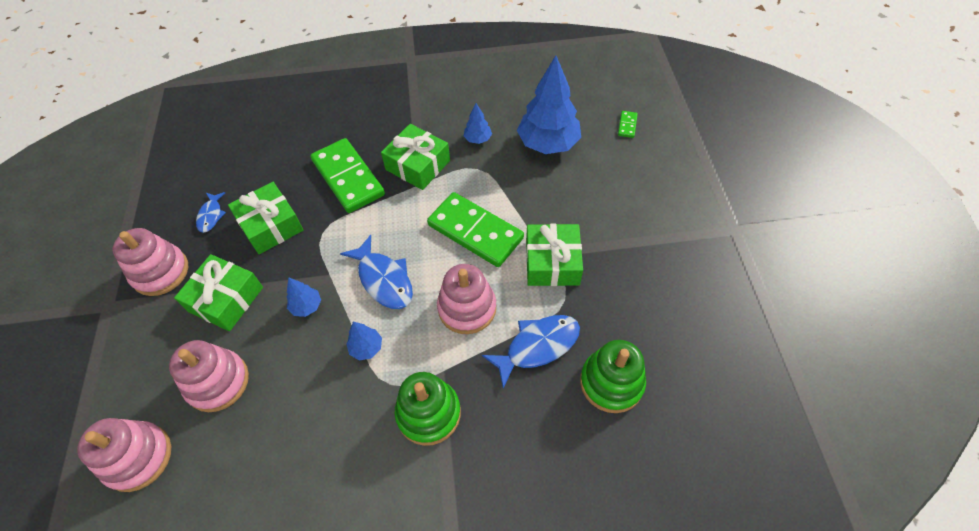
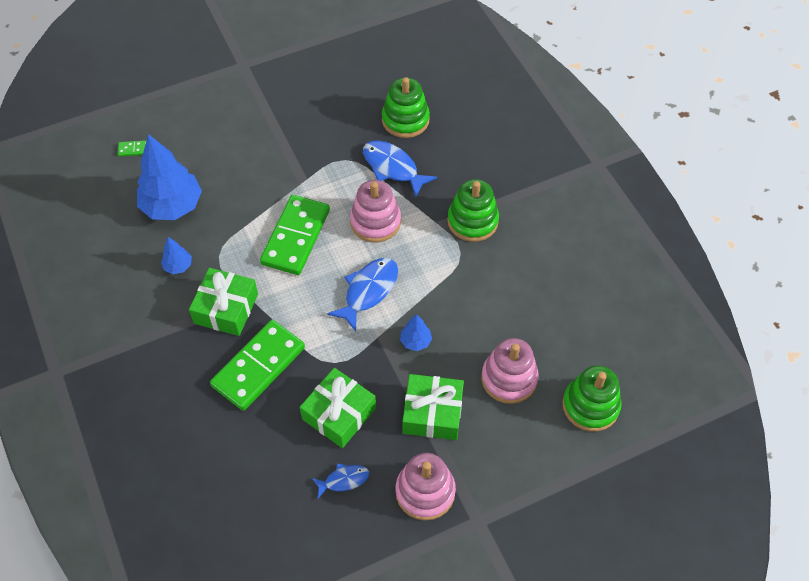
camera: 110 degrees left, 0 degrees up
pink stacking toy [77,418,171,492] -> green stacking toy [563,365,622,432]
blue tree [346,322,382,360] -> none
green gift [526,224,583,286] -> none

